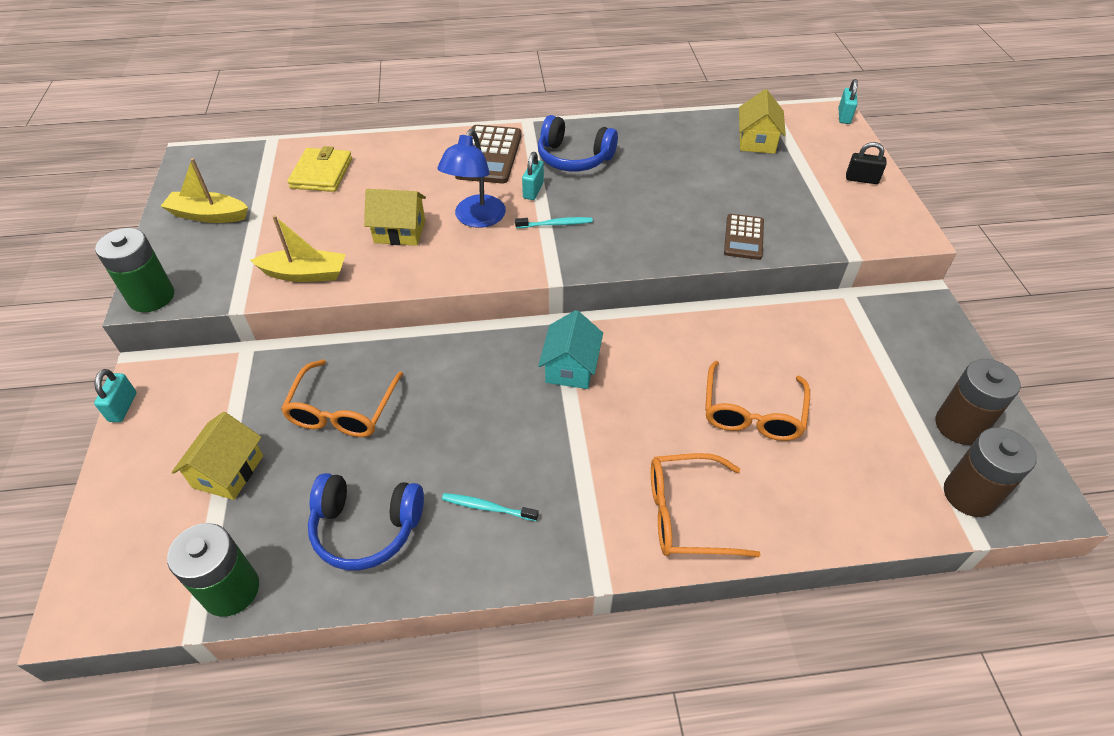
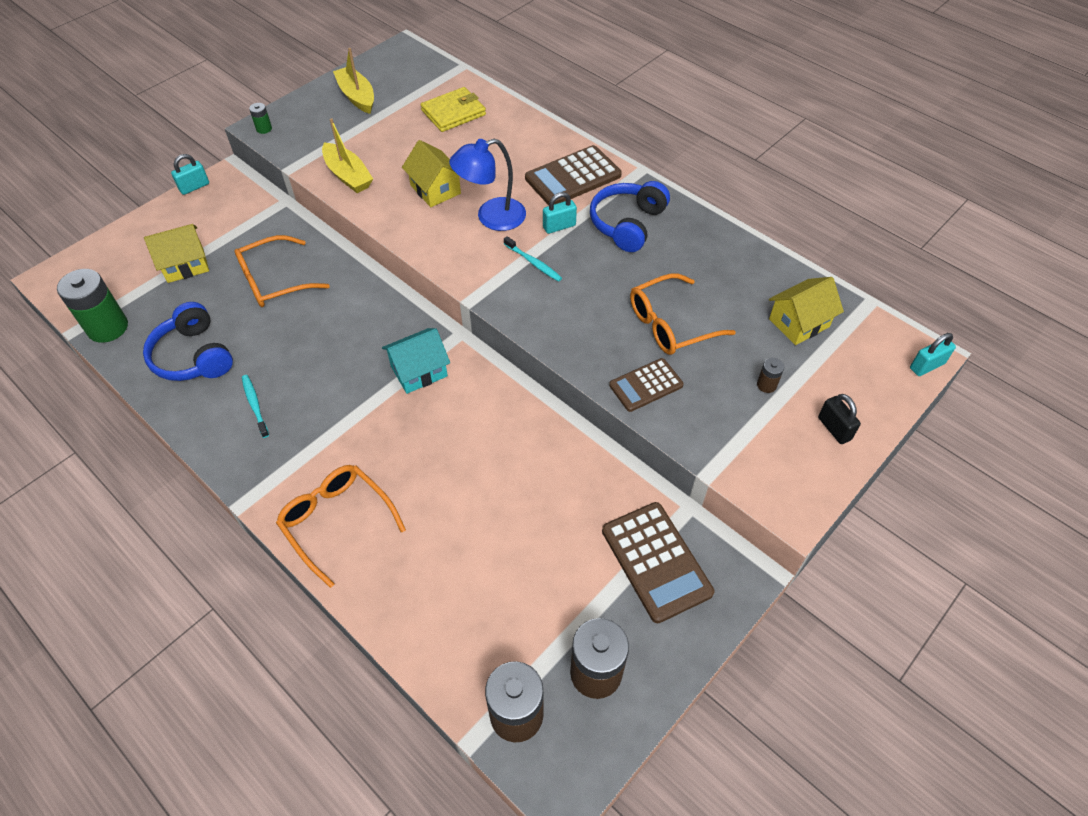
camera: 50 degrees right, 5 degrees up
green battery [95,228,174,312] -> green battery [249,103,272,134], size x0.45
blue headphones [538,115,618,172] -> blue headphones turned 45 degrees clockwise [590,181,670,252]
orange glasses [705,361,810,441] -> orange glasses moved to [630,273,736,355]
none -> brown calculator [602,502,714,623]
none -> brown battery [757,358,784,393]

